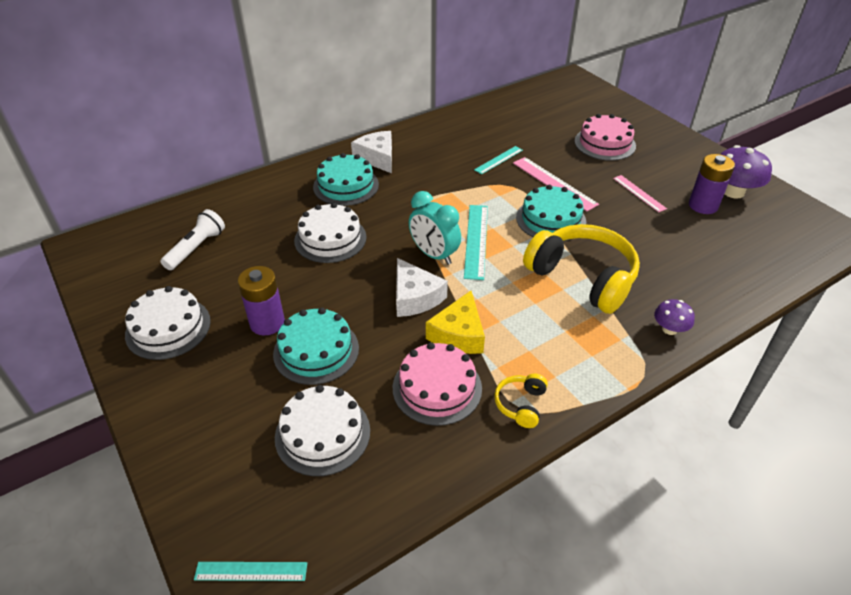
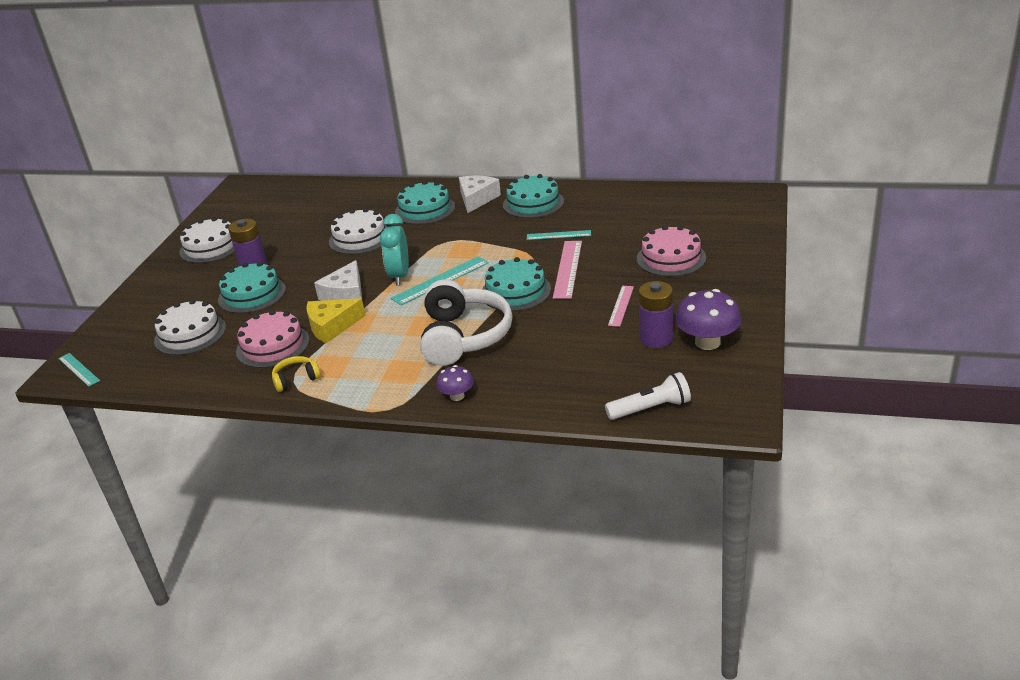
camera: 50 degrees right, 10 degrees down
white flashlight [161,209,225,270] -> white flashlight moved to [605,372,691,420]
yellow headphones [523,224,640,314] -> white headphones [420,279,512,366]
none -> turquoise cake [503,174,564,218]

